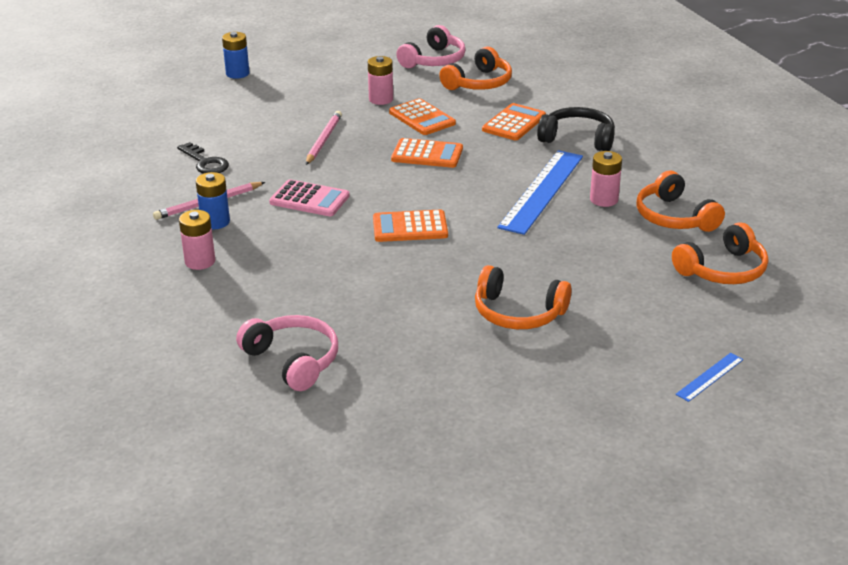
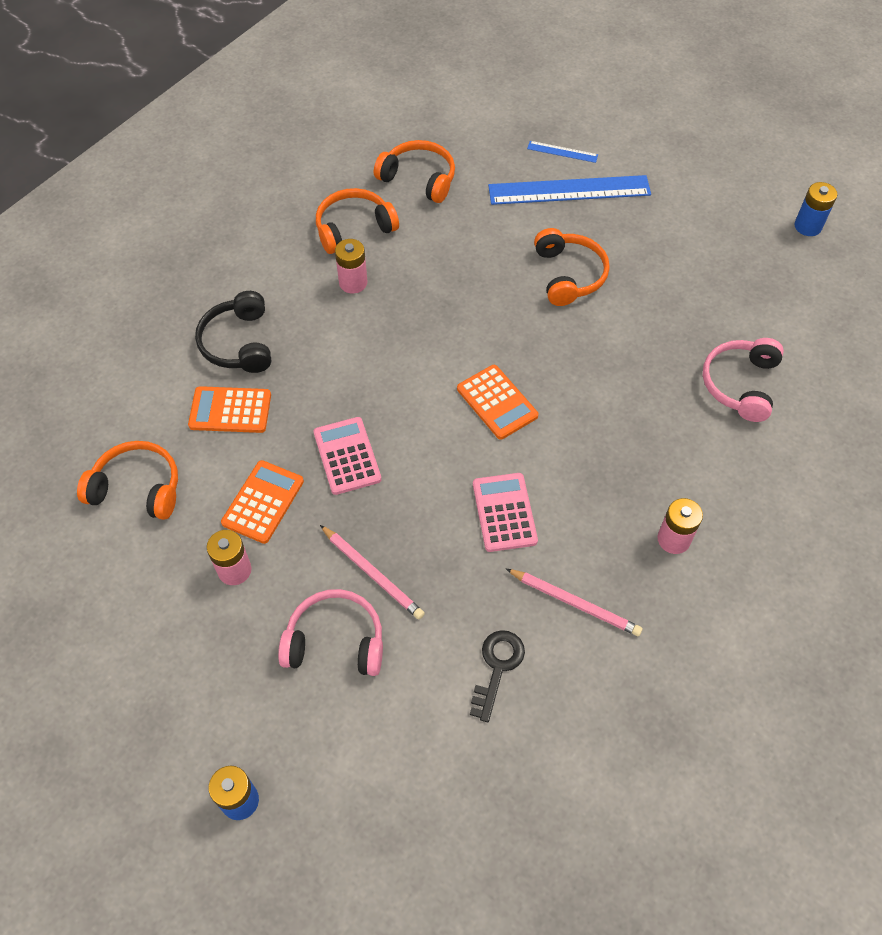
camera: 120 degrees left, 25 degrees up
blue battery [196,172,230,229] -> blue battery moved to [794,182,837,236]
pink pencil [306,111,342,165] -> pink pencil turned 120 degrees counterclockwise [320,525,425,620]
orange calculator [391,138,463,168] -> pink calculator [314,417,381,495]
pink headphones [396,25,465,68] -> pink headphones moved to [278,589,383,676]
blue ruler [497,150,583,235] -> blue ruler moved to [488,175,651,205]
orange headphones [636,170,725,232] -> orange headphones turned 150 degrees counterclockwise [316,188,399,254]

